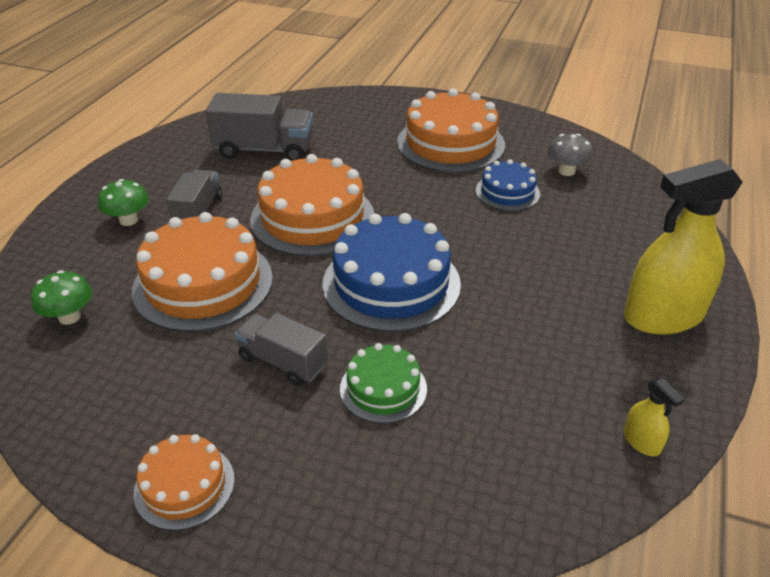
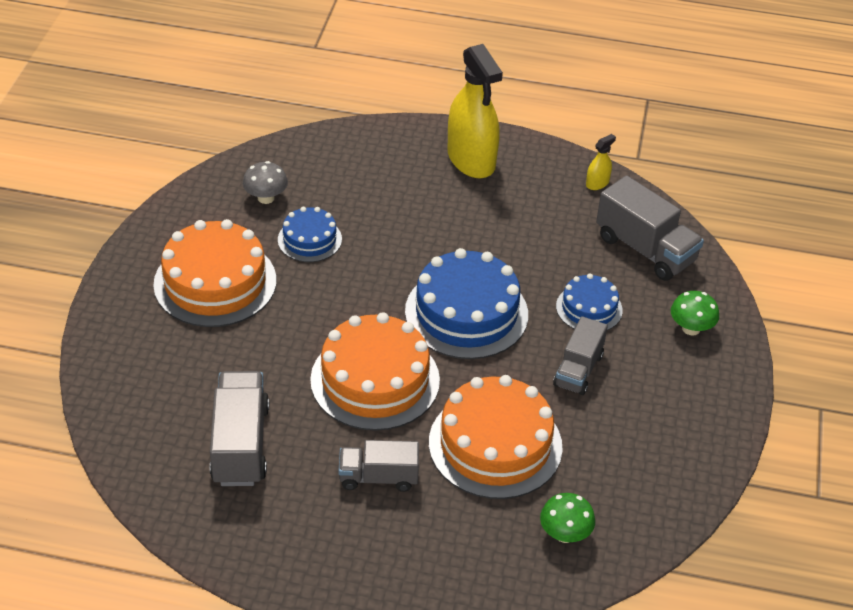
camera: 100 degrees left, 5 degrees up
green mushroom [98,179,149,226] -> green mushroom moved to [671,291,719,336]
orange cake [133,434,234,531] -> none
green cake [340,343,427,423] -> blue cake [556,274,623,330]
none -> grey truck [596,175,704,281]

